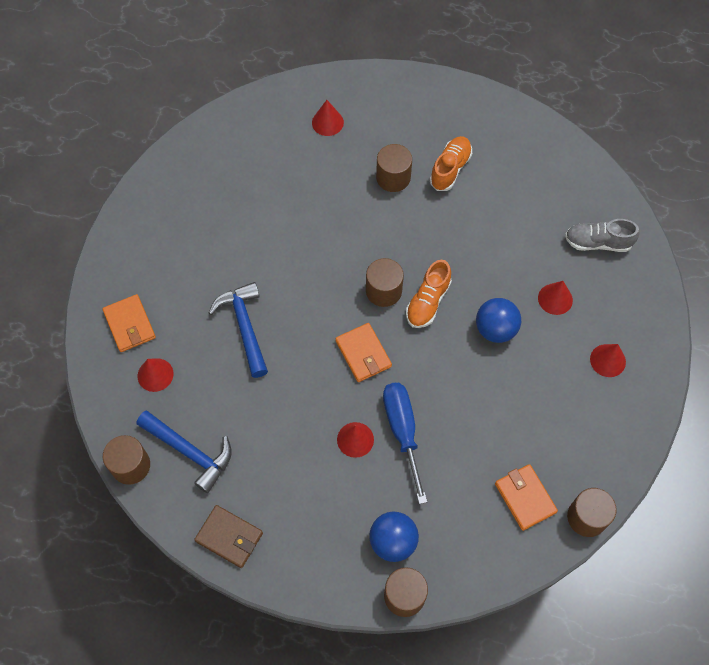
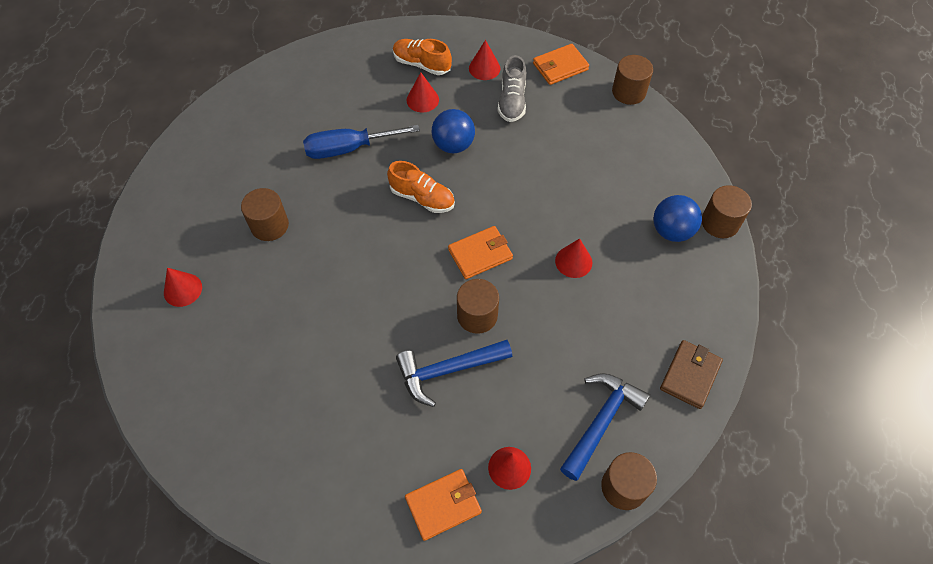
camera: 90 degrees left, 5 degrees down
brown cylinder [366,258,404,307] -> brown cylinder moved to [457,279,499,334]
blue screwdriver [383,383,427,504] -> blue screwdriver moved to [303,125,420,159]
orange shoe [430,136,472,191] -> orange shoe moved to [393,39,452,75]
orange wallet [495,464,558,531] -> orange wallet moved to [533,44,589,85]
grey shoe [565,219,639,252] -> grey shoe moved to [498,55,527,122]

